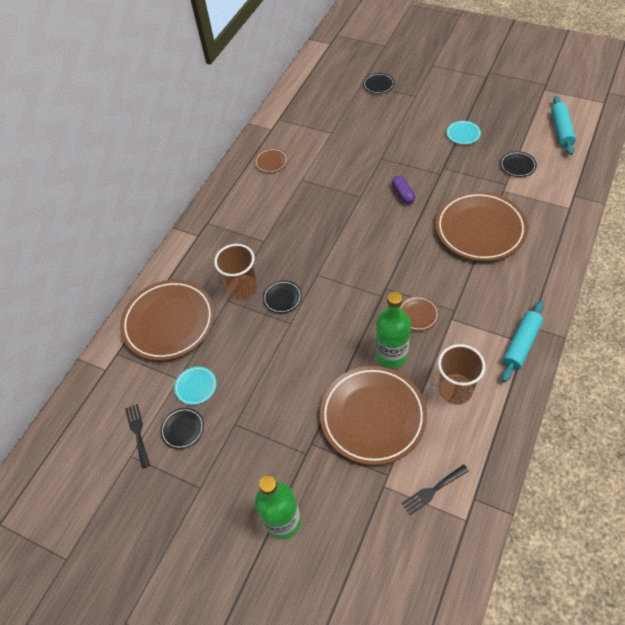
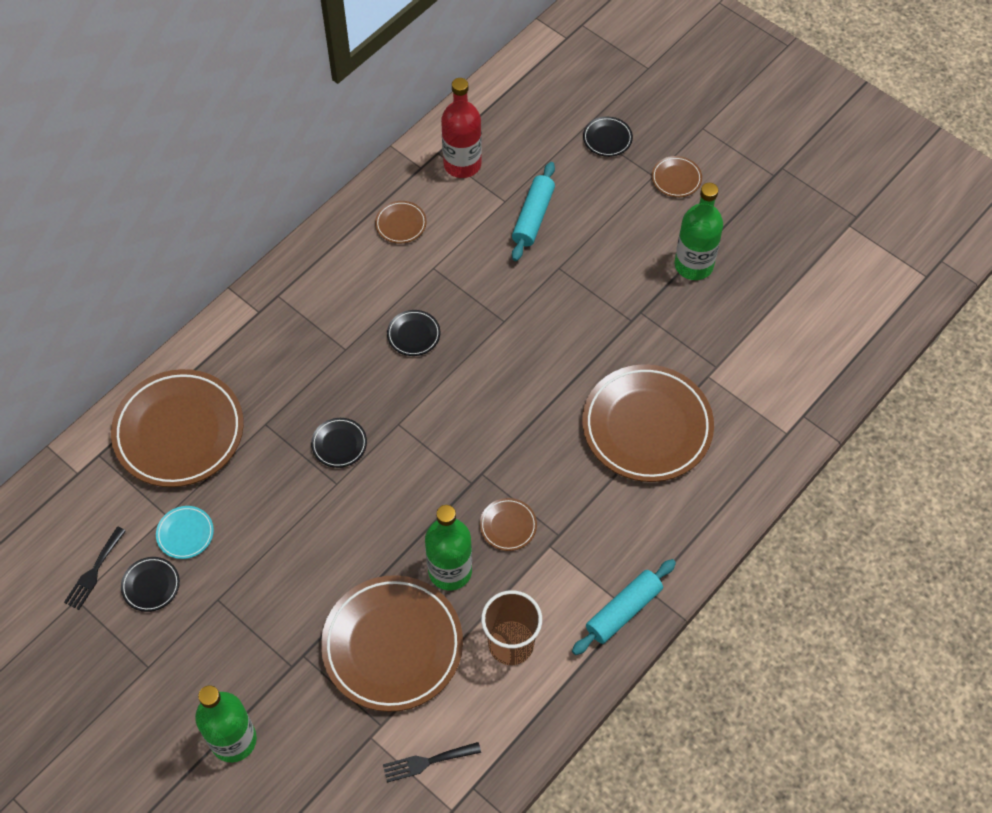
camera: 10 degrees right, 5 degrees up
black fork [125,404,150,468] -> black fork turned 150 degrees counterclockwise [64,527,126,610]
brown cup [214,244,257,300] -> none
purple capsule [392,176,415,204] -> none
turquoise plate [446,121,481,145] -> green bottle [675,183,723,280]
black plate [500,151,537,177] -> black plate moved to [387,310,440,356]
turquoise rolling pin [551,96,576,155] -> turquoise rolling pin moved to [512,162,555,261]
none -> red bottle [441,78,482,178]
none -> brown plate [652,156,702,197]

